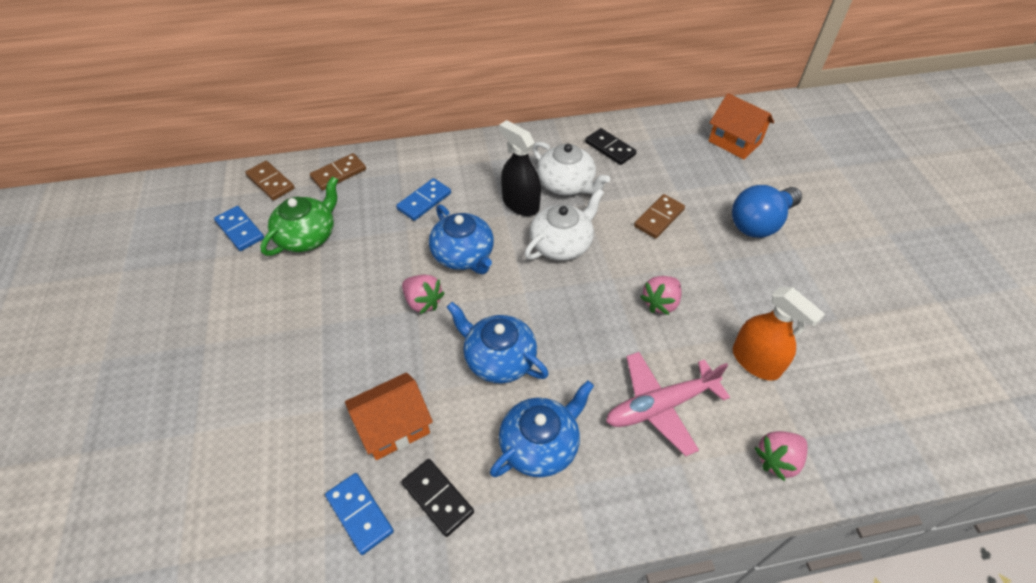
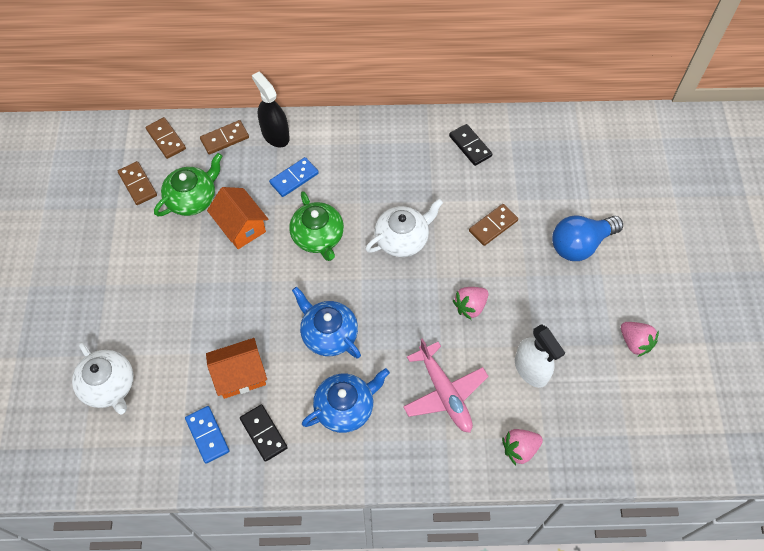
camera: 10 degrees right, 10 degrees up
blue domino [214,206,264,251] -> brown domino [118,161,157,205]
pink strawberry [402,275,445,314] -> pink strawberry moved to [621,322,659,357]
blue teapot [429,205,494,274] -> green teapot [289,191,344,261]
black spray bottle [499,120,541,216] -> black spray bottle moved to [252,72,290,148]
white teapot [533,142,610,195] -> white teapot moved to [72,342,133,414]
pink plane [606,352,730,457] -> pink plane turned 105 degrees counterclockwise [403,338,489,433]
orange house [709,93,774,160] -> orange house moved to [207,187,268,249]
orange spray bottle [733,287,825,381] -> white spray bottle [515,324,565,388]

